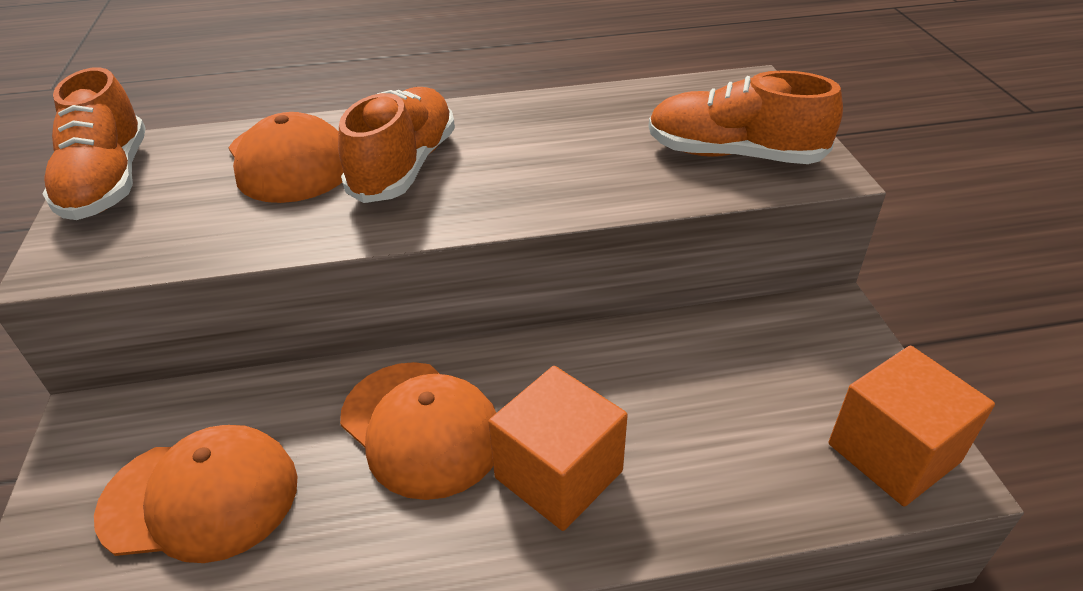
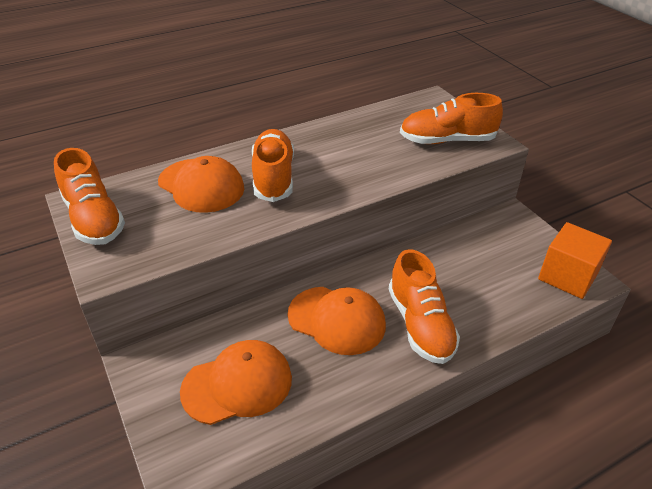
camera: 20 degrees left, 0 degrees up
orange cube [488,366,628,531] -> orange shoe [389,249,460,364]

